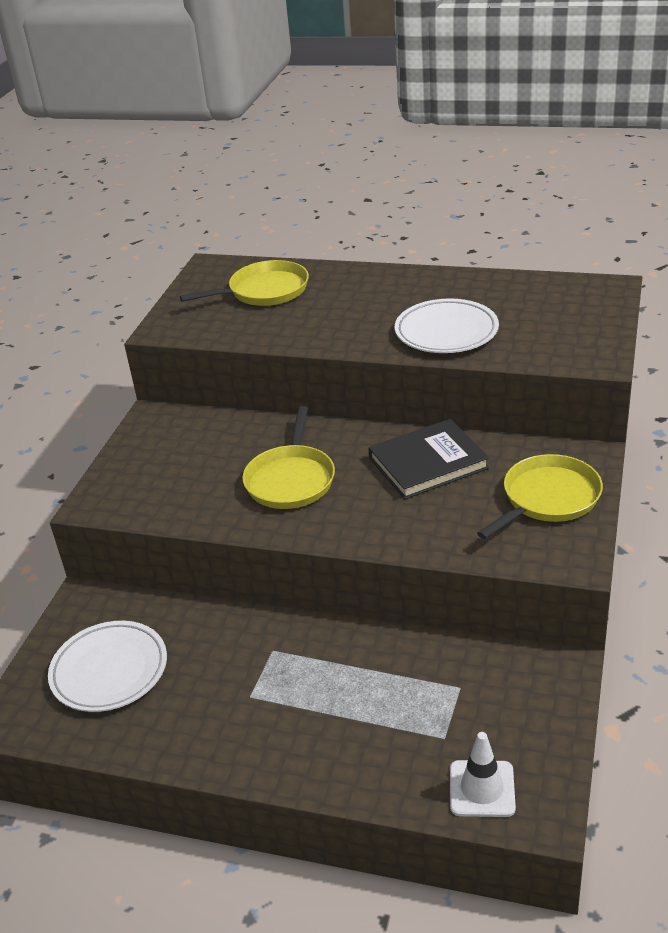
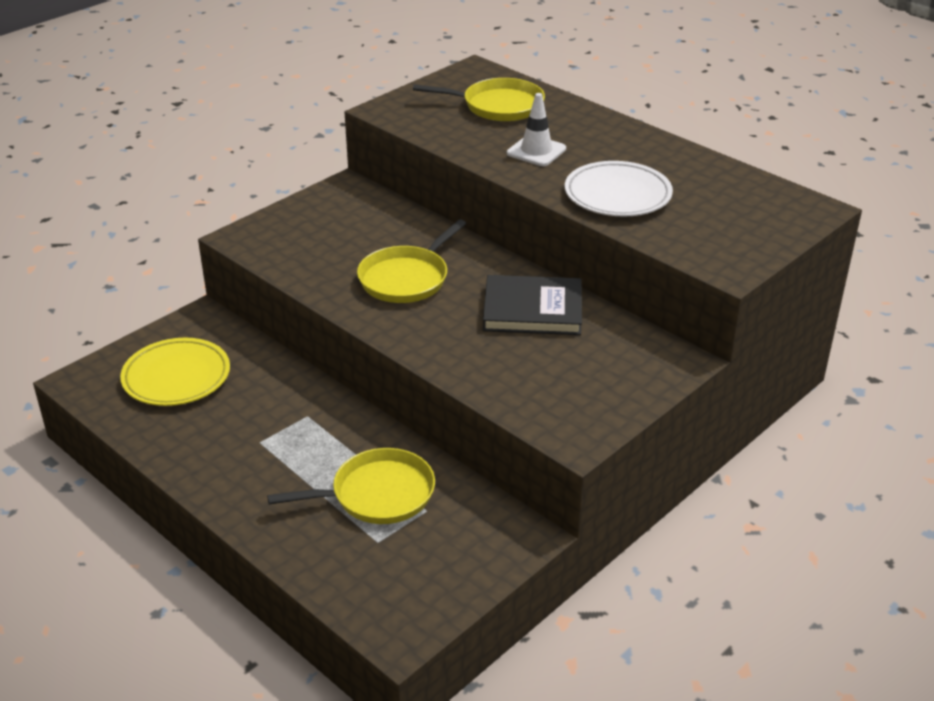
camera: 25 degrees right, 0 degrees up
white plate [48,621,167,712] -> yellow plate [120,338,230,406]
white traffic cone [450,732,516,817] -> white traffic cone moved to [507,93,566,166]
yellow pan [477,454,603,539] -> yellow pan moved to [267,448,435,524]

